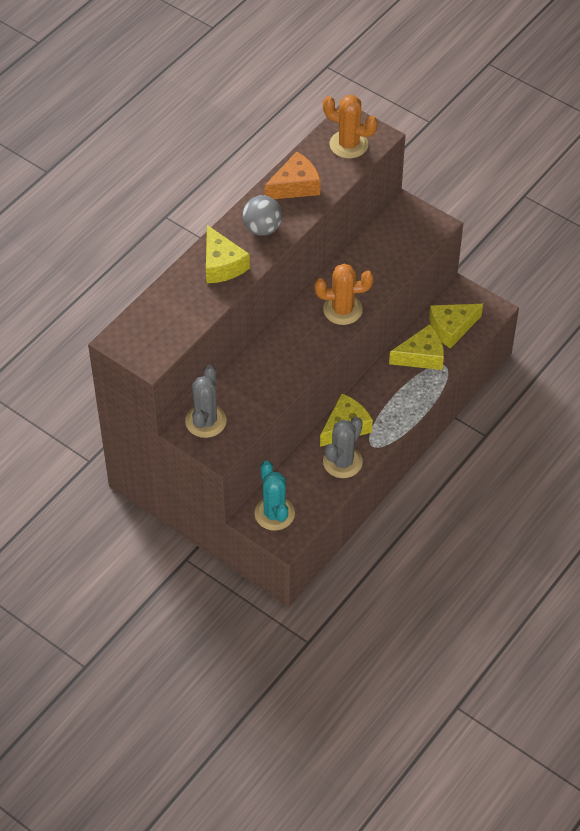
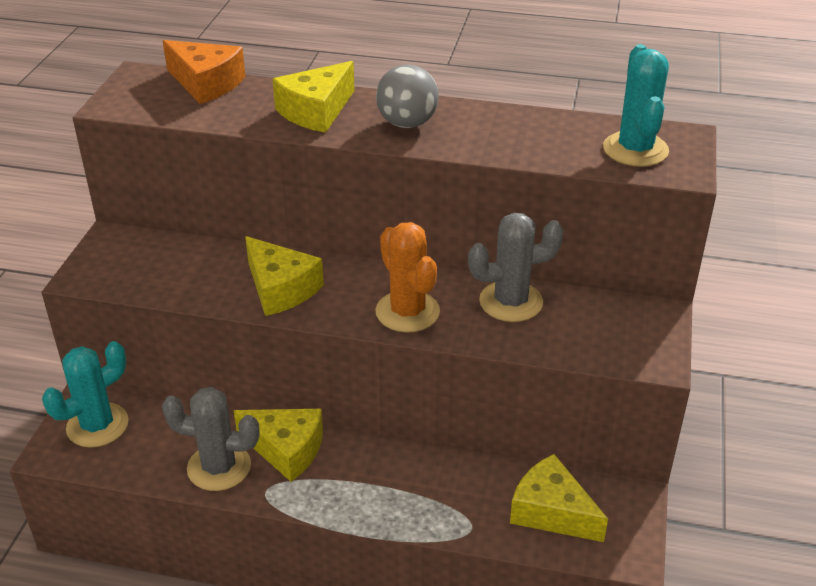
camera: 65 degrees right, 15 degrees down
grey cactus [185,365,227,438] -> grey cactus moved to [468,213,564,322]
orange cheese [265,152,321,199] -> orange cheese moved to [163,40,245,104]
orange cactus [323,95,378,158] -> turquoise cactus [603,44,669,167]
yellow cheese [389,324,444,370] -> yellow cheese moved to [245,236,324,316]

